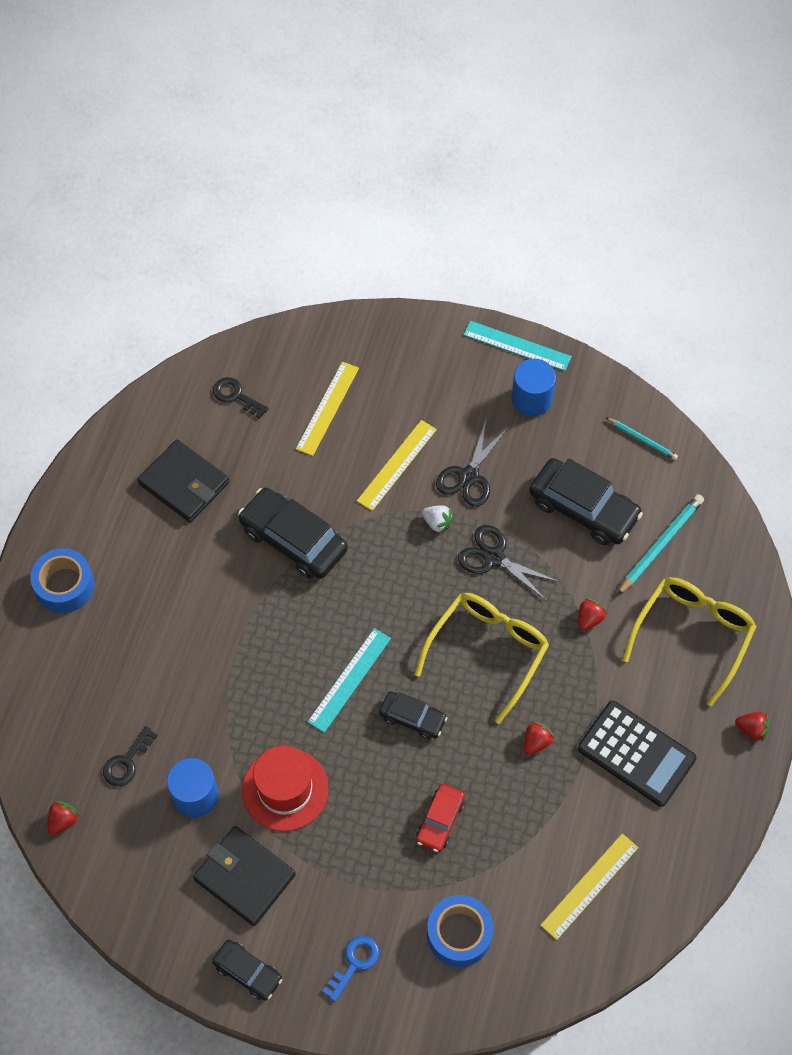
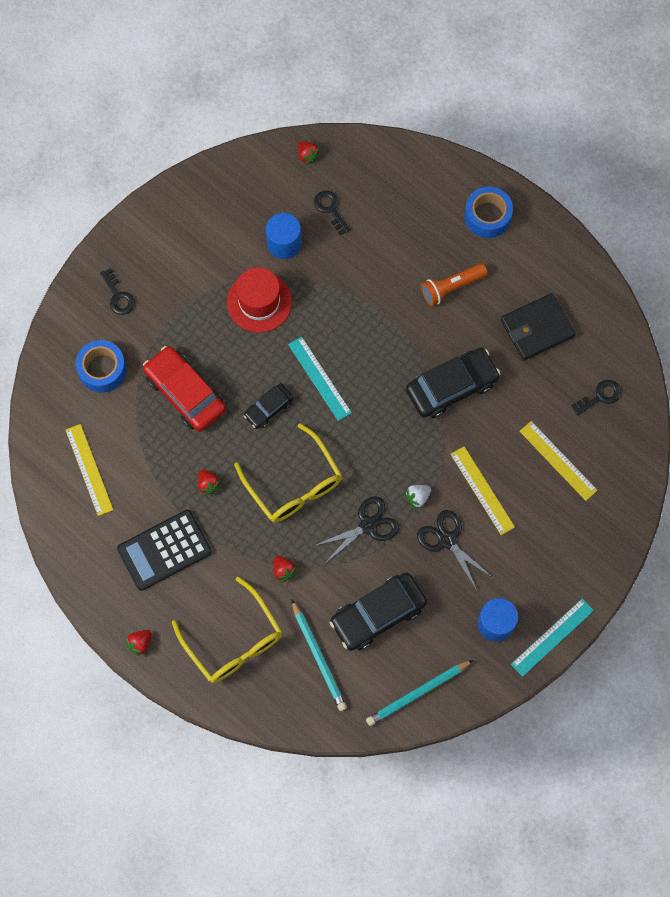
camera: 115 degrees right, 10 degrees up
black wallet [193,826,296,926] -> none
black car [212,940,282,1001] -> none
blue key [322,936,380,1002] -> black key [100,268,135,315]
red car [416,784,465,852] -> red car [143,346,226,432], size x1.78
turquoise pencil [606,417,678,460] -> turquoise pencil [366,660,473,726], size x1.67
none -> orange flashlight [421,263,487,306]

